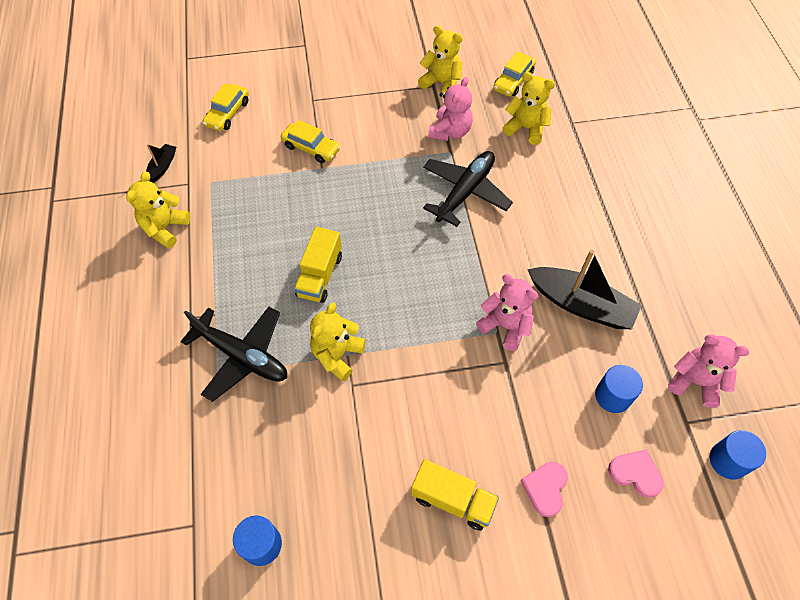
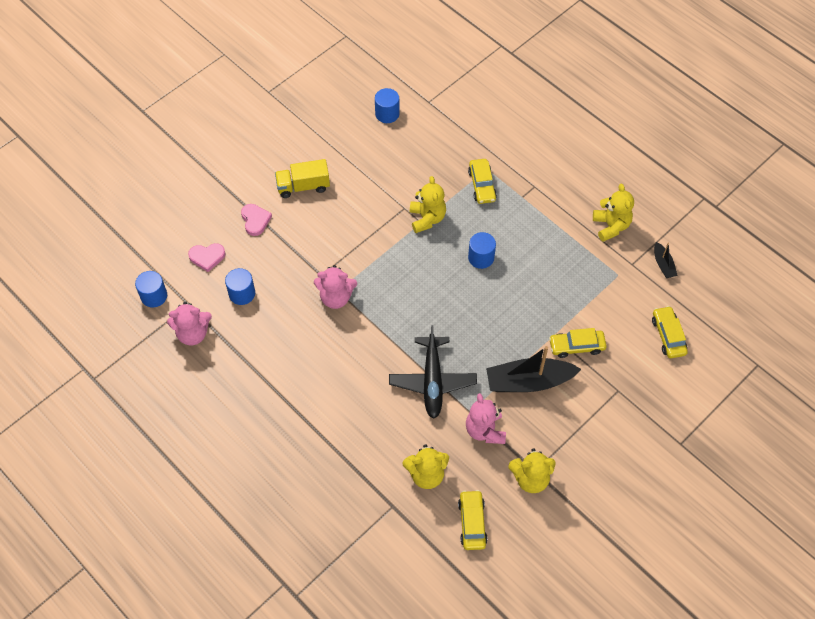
camera: 145 degrees right, 0 degrees up
black plane [180,307,287,402] -> yellow car [468,159,497,204]
yellow truck [294,227,342,303] -> blue cylinder [468,232,496,269]
black boat [527,250,642,329] -> black boat moved to [486,346,581,392]

